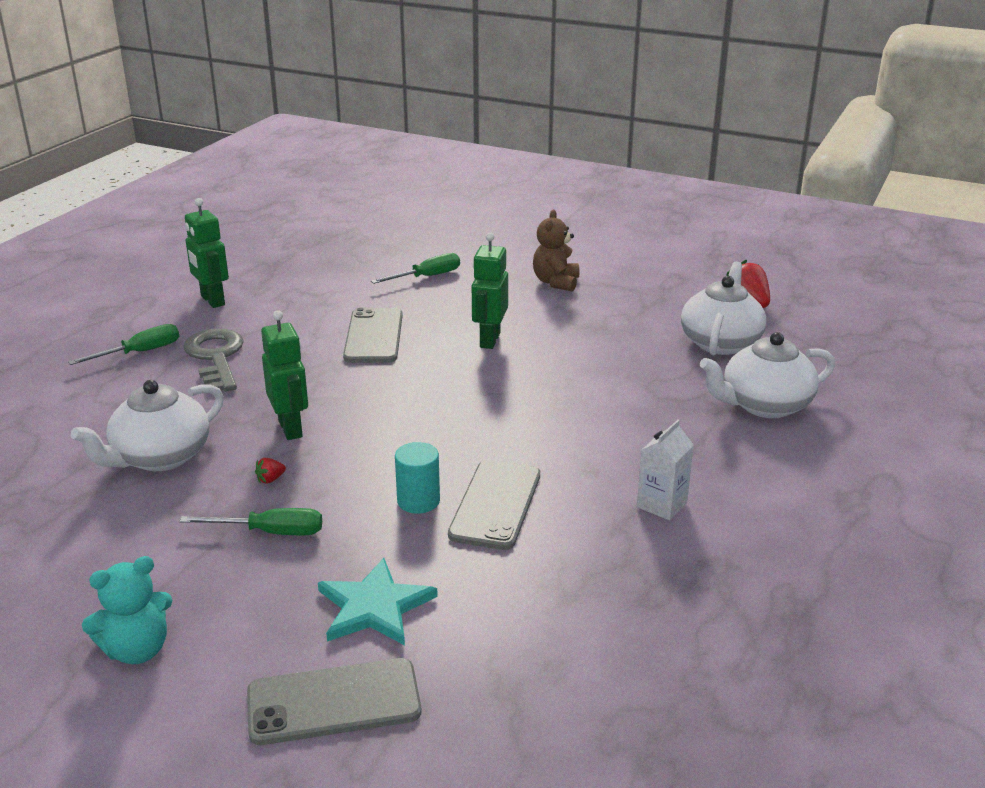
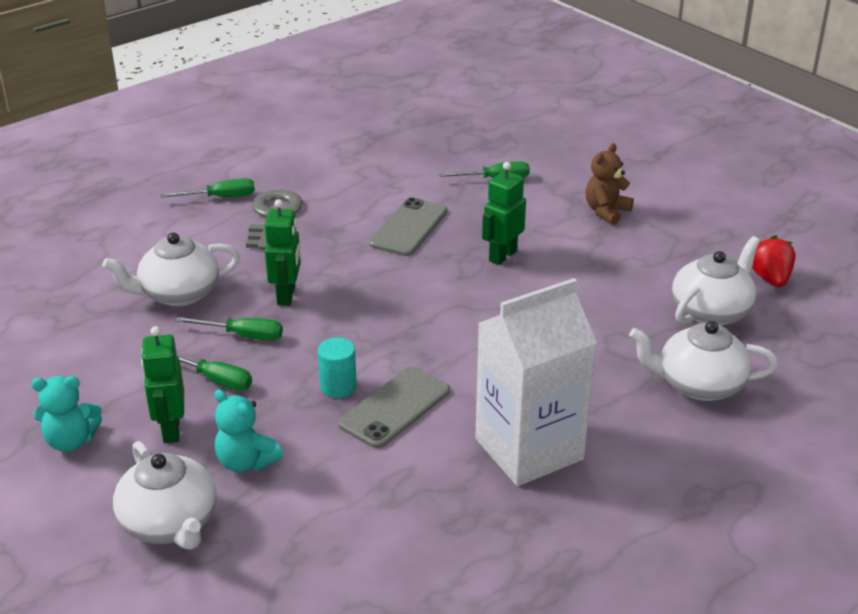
camera: 25 degrees right, 5 degrees up
green robot [185,198,229,308] -> green robot moved to [141,326,184,443]
grey phone [247,658,422,745] -> white teapot [113,441,217,550]
red strawberry [255,458,286,484] -> green screwdriver [175,317,283,341]
turquoise star [318,558,438,645] -> turquoise teddy bear [214,389,283,472]
white carton [637,420,694,520] -> white carton [475,278,597,486], size x2.36

